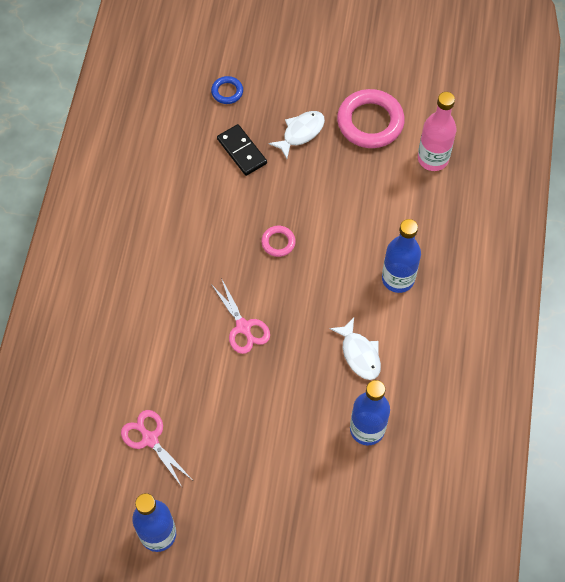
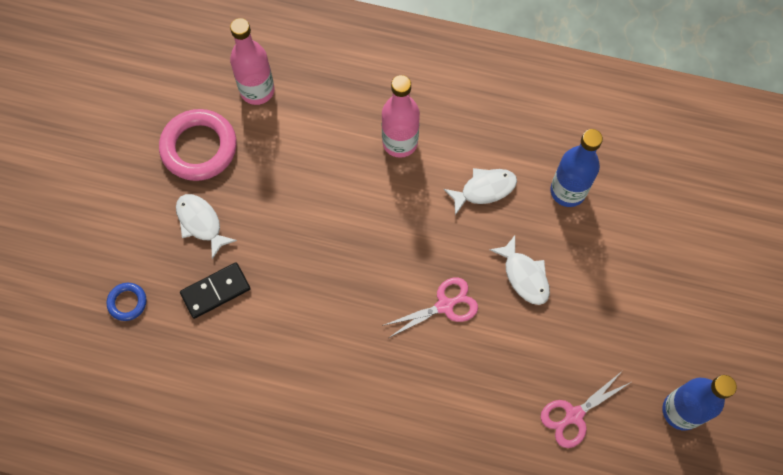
camera: 85 degrees left, 5 degrees up
pink ring [261,226,296,257] -> none
blue bottle [382,219,421,293] -> pink bottle [382,75,420,158]
none -> white fish [489,236,550,305]

